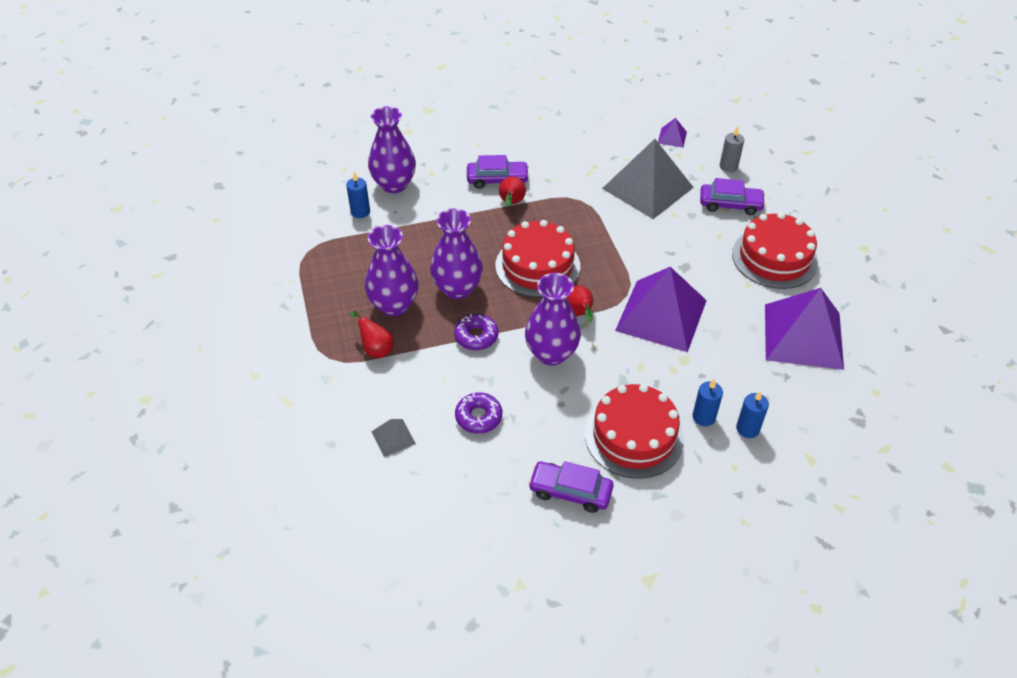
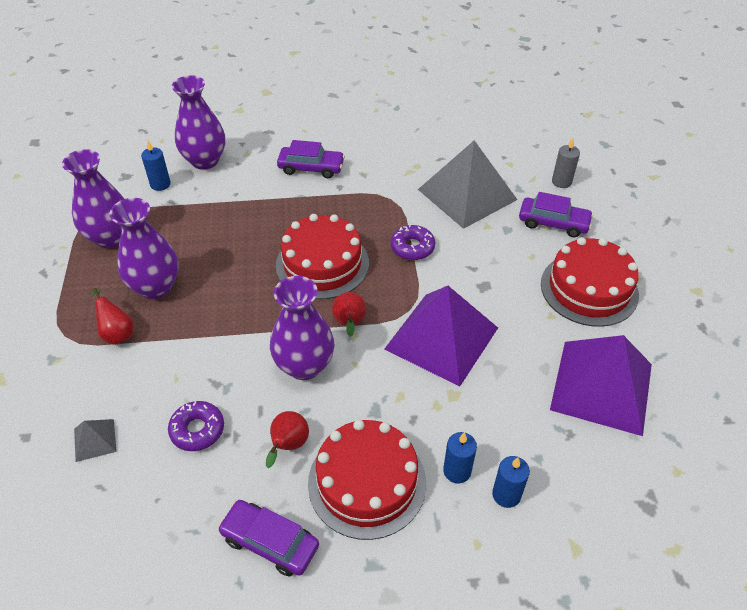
camera: 10 degrees right, 0 degrees up
purple vase [430,208,483,299] -> purple vase moved to [62,149,124,248]
purple donut [454,314,498,350] -> purple donut moved to [391,224,435,260]
red pear [499,177,526,206] -> red pear moved to [266,411,309,468]
purple pyramid [658,118,687,147] -> none

